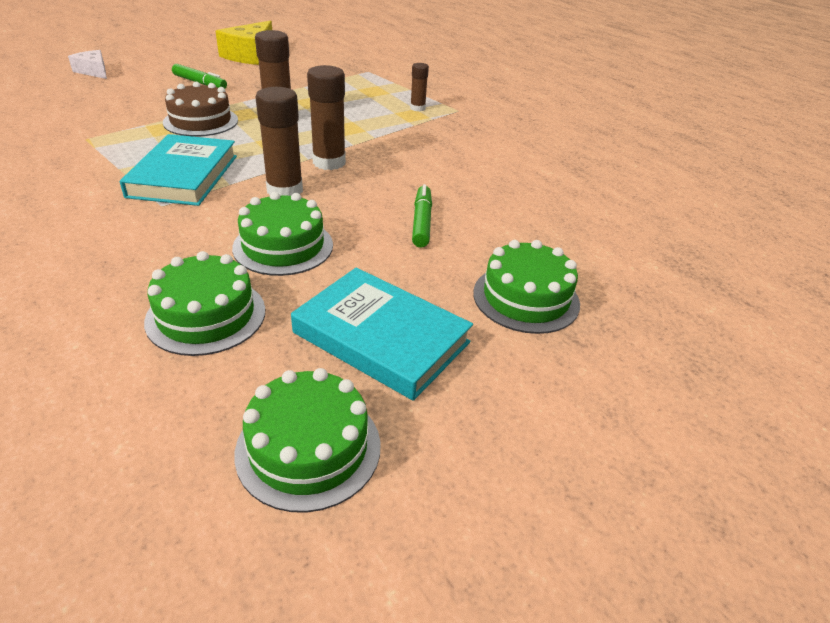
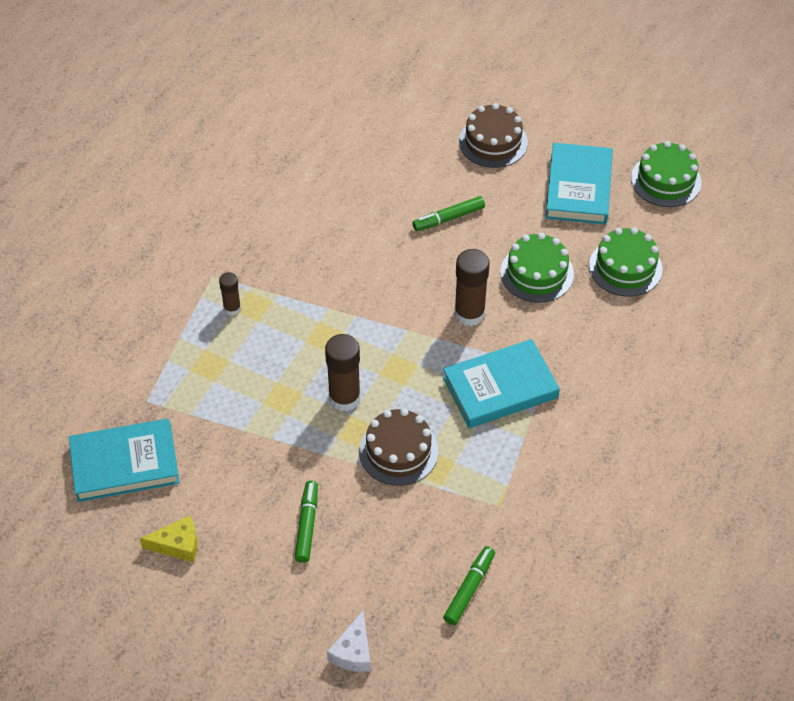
camera: 115 degrees left, 15 degrees up
yellow cheese [215,20,272,65] -> yellow cheese [140,515,197,562], size x0.58
brown glue stick [307,65,346,170] -> none
green cake [473,240,580,334] -> brown cake [459,103,528,168]
none -> turquoise book [69,418,180,502]
none -> green marker [443,546,495,625]

